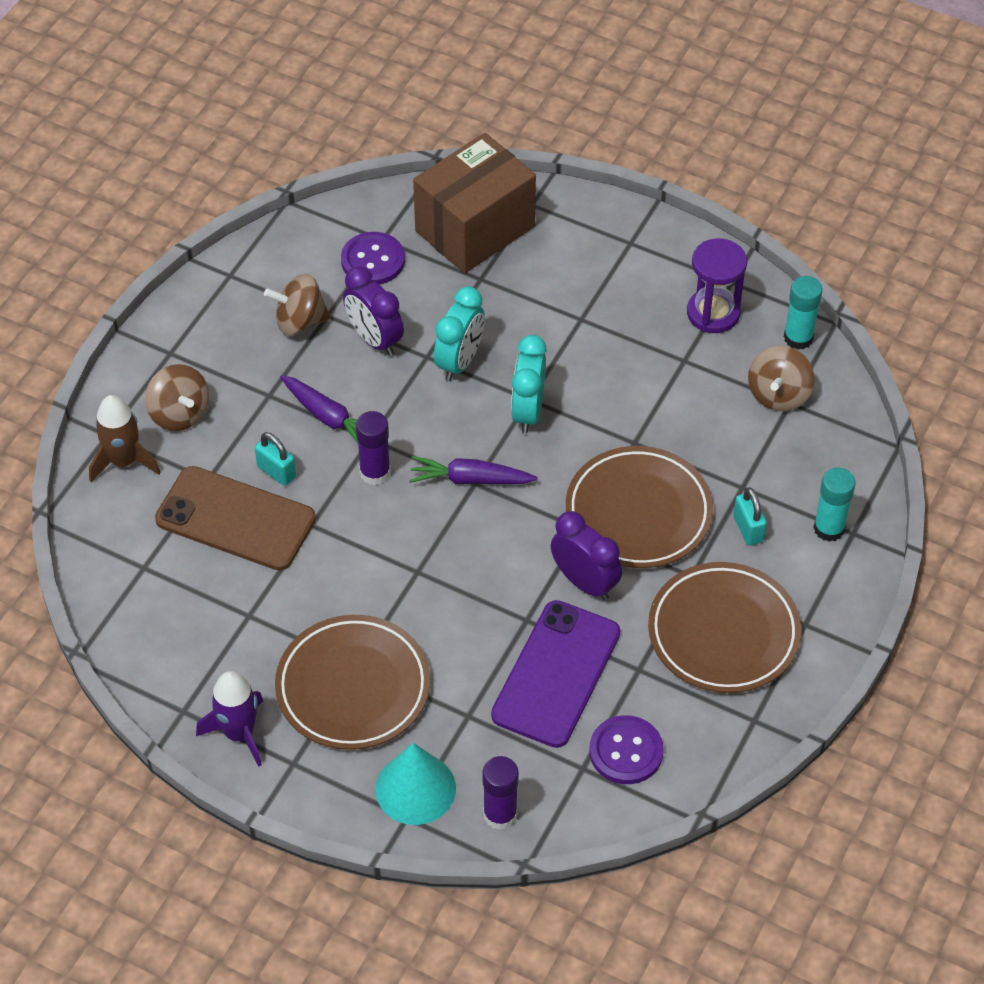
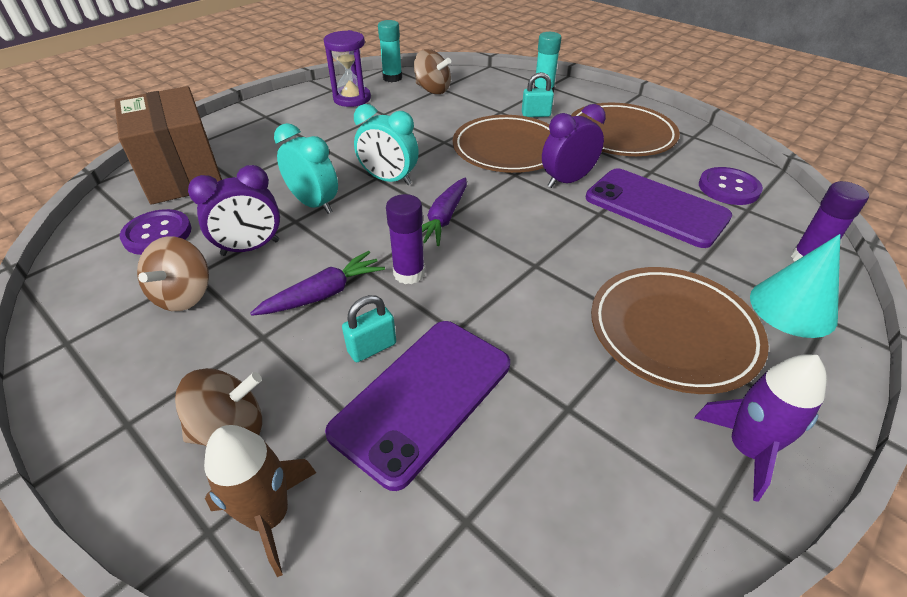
camera: 75 degrees left, 10 degrees down
brown phone [155,466,316,571] -> purple phone [325,321,510,491]

